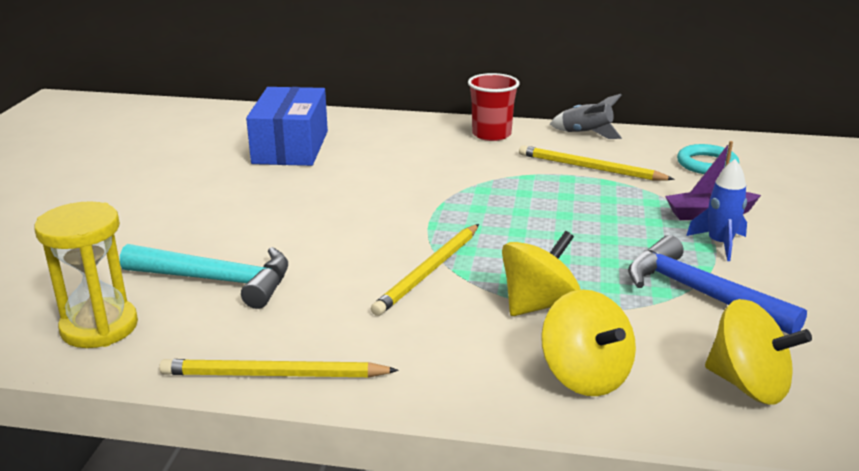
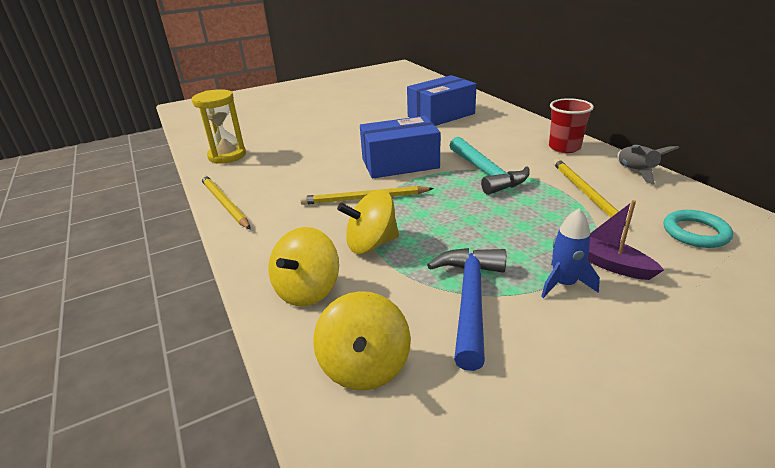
camera: 55 degrees right, 5 degrees up
turquoise hammer [120,244,288,309] -> turquoise hammer moved to [449,137,530,195]
yellow spinning top [502,231,581,316] -> yellow spinning top turned 150 degrees clockwise [337,190,399,254]
none -> blue box [360,116,441,179]

